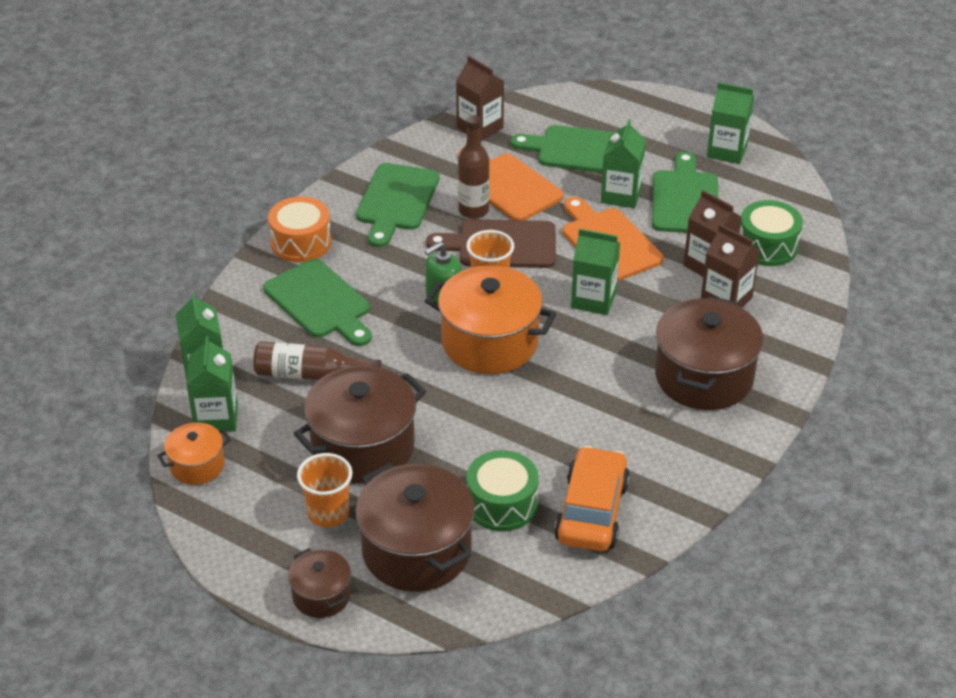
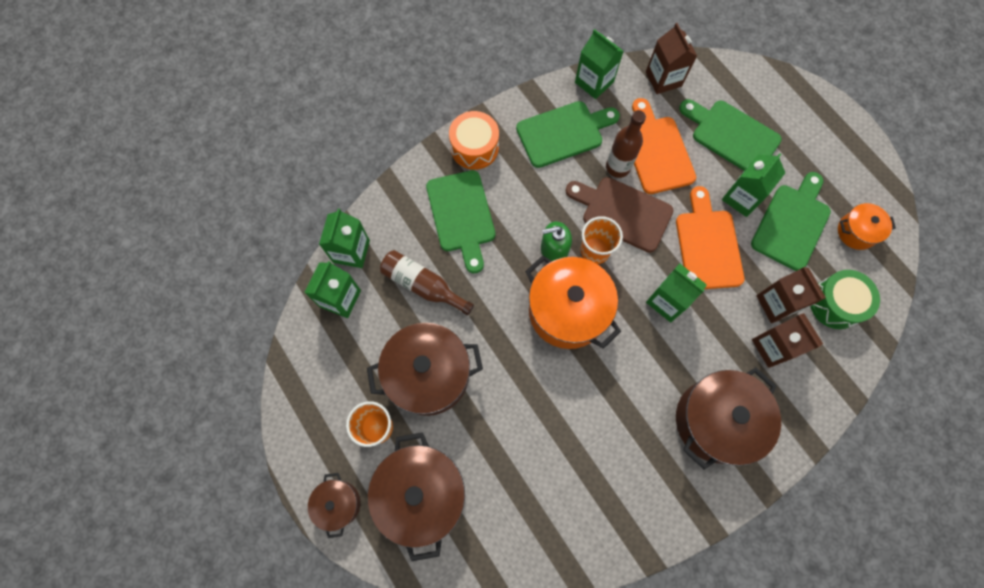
camera: 25 degrees right, 30 degrees up
orange pot [157,423,231,485] -> orange pot moved to [838,203,896,250]
green cutting board [356,163,439,248] -> green cutting board turned 150 degrees counterclockwise [516,101,620,168]
green drum [467,450,539,531] -> none
orange car [554,446,630,551] -> none
green carton [707,82,754,164] -> green carton moved to [575,29,624,99]

